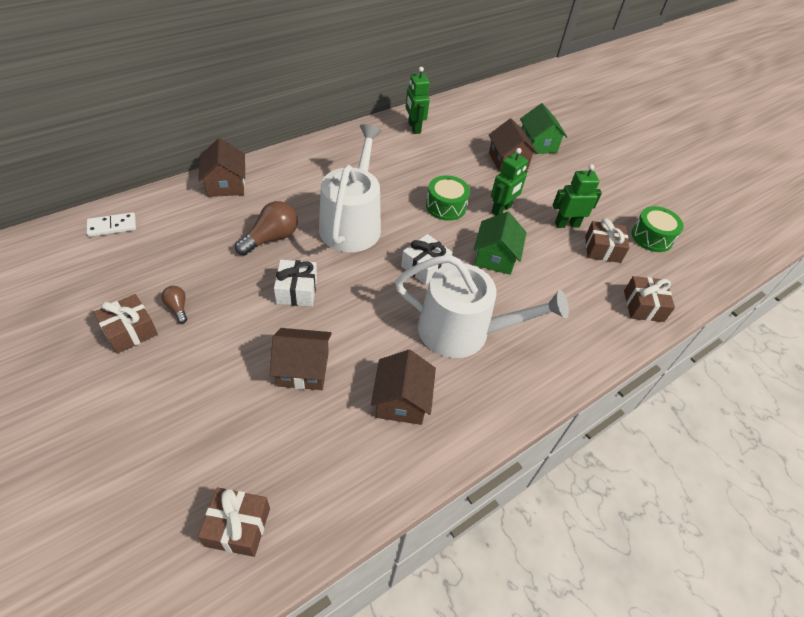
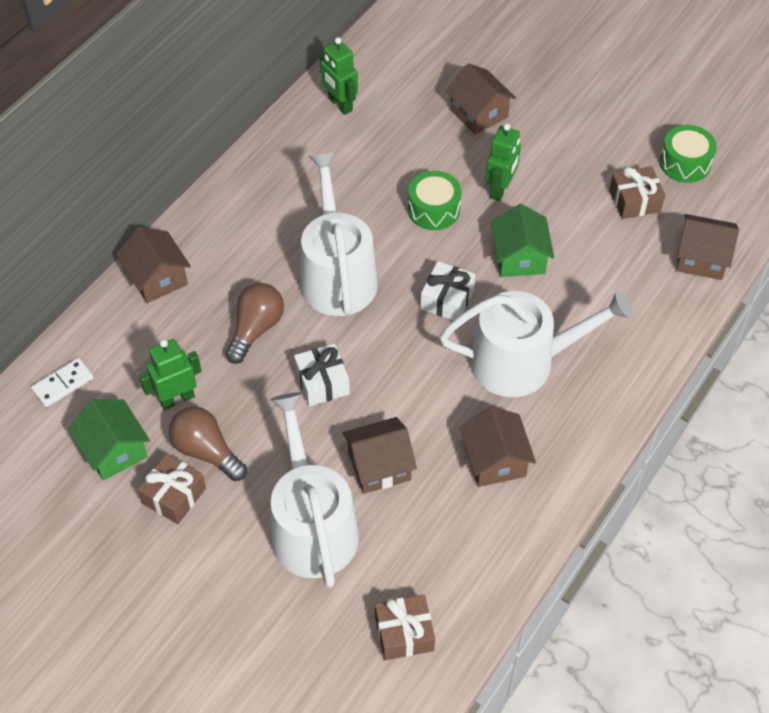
camera: 15 degrees left, 5 degrees up
brown light bulb [162,286,187,324] -> brown light bulb [169,407,247,481], size x1.89
green house [520,103,567,154] -> green house moved to [68,399,150,481]
green robot [552,164,602,228] -> green robot moved to [139,339,201,410]
brown gift [624,276,675,322] -> brown house [676,214,739,280]
none -> white watering can [270,392,359,588]

